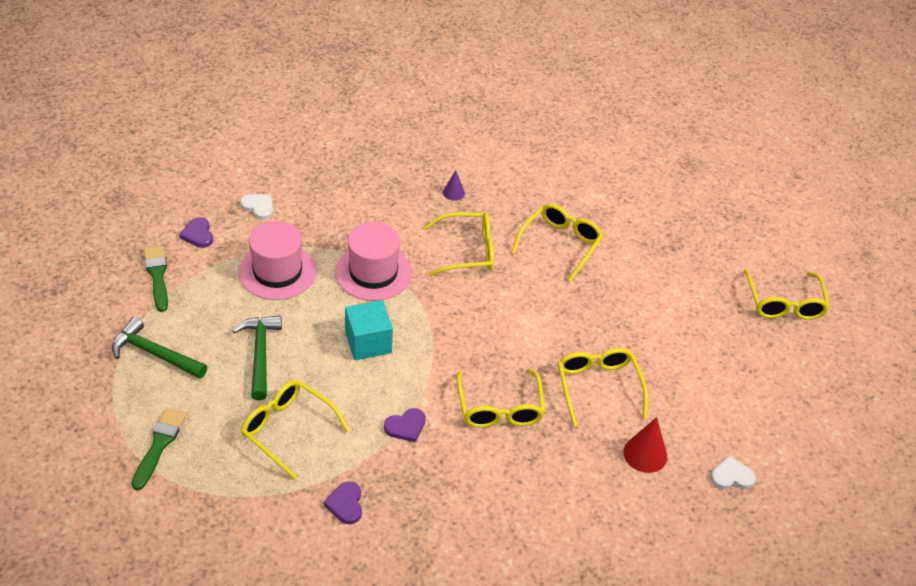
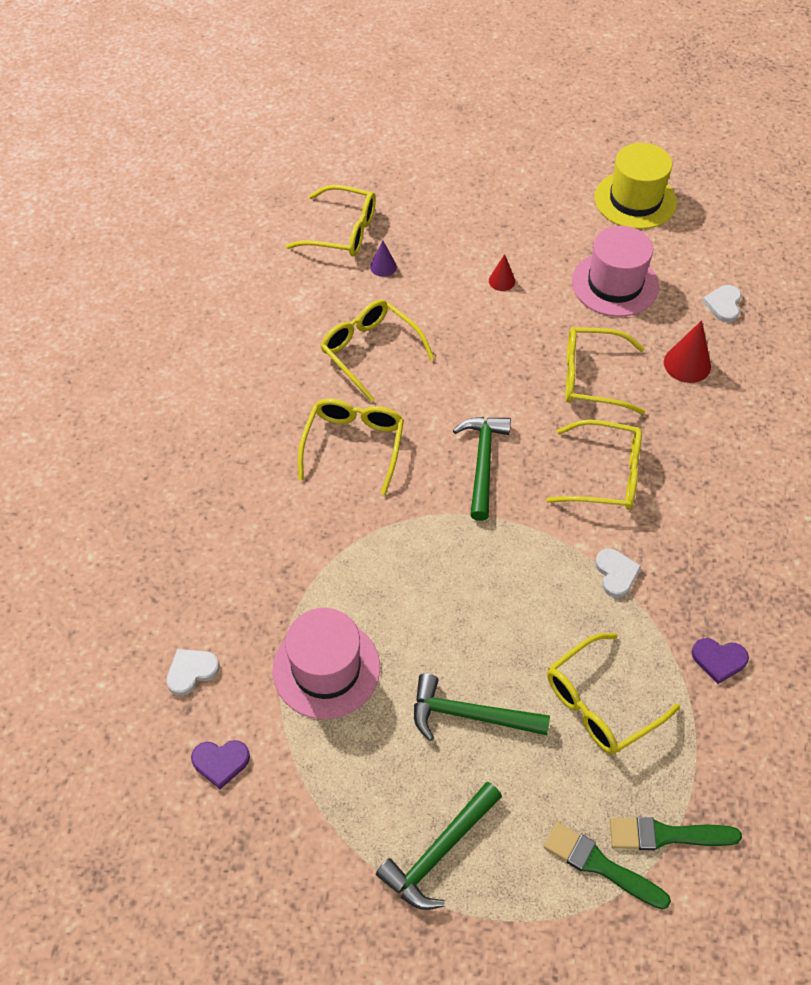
camera: 70 degrees left, 10 degrees up
green brush [144,246,168,312] -> green brush moved to [610,817,742,850]
pink hat [335,222,412,301] -> pink hat moved to [572,226,659,317]
turquoise cube [345,300,393,360] -> none
purple heart [384,408,426,442] -> white heart [595,549,641,598]
purple cone [443,170,465,201] -> purple cone moved to [370,240,397,277]
yellow glasses [744,269,830,320] -> yellow glasses moved to [286,185,376,257]
none -> green hammer [453,417,511,521]
none -> red cone [489,254,515,291]
none -> yellow hat [595,143,677,229]

